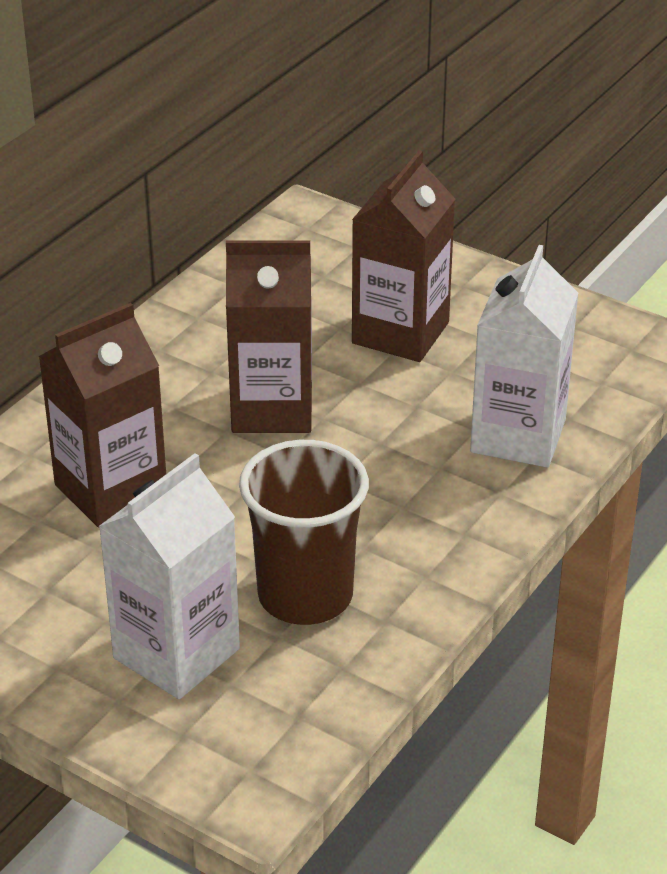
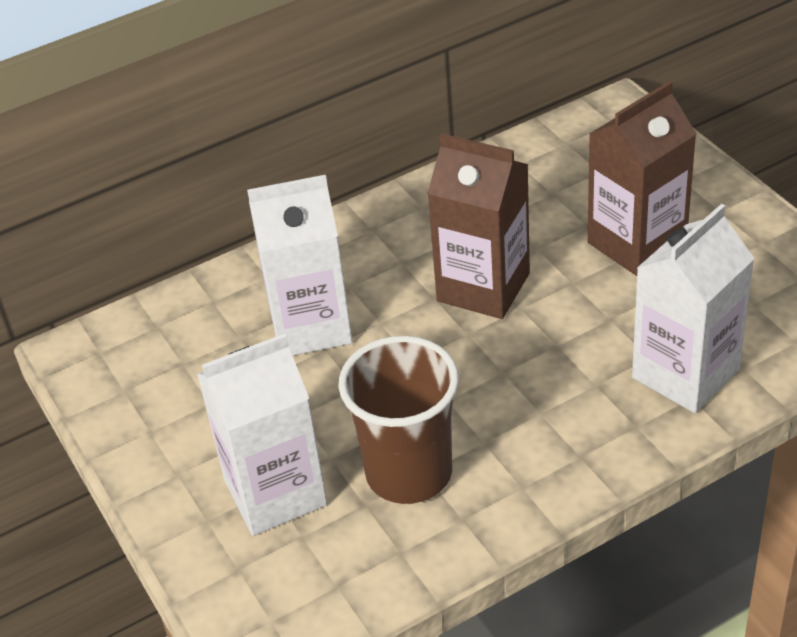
camera: 30 degrees right, 5 degrees up
brown carton [38,303,166,527] -> white carton [247,175,353,356]

